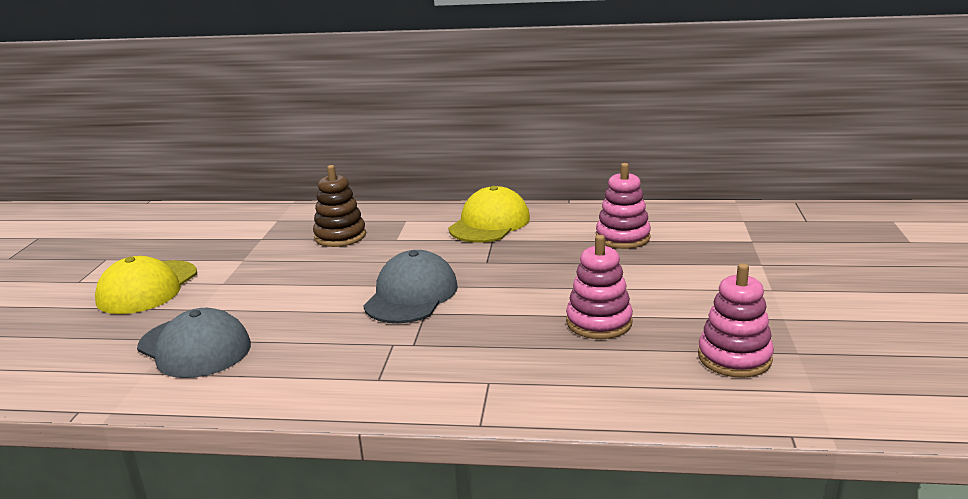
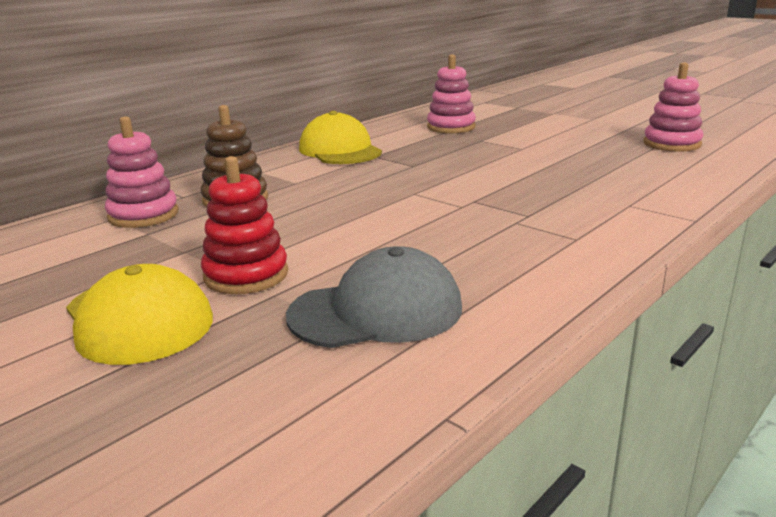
camera: 55 degrees left, 0 degrees up
grey cap [363,250,458,323] -> none
pink stacking toy [566,235,633,339] -> pink stacking toy moved to [105,117,178,228]
none -> red stacking toy [201,156,288,294]

